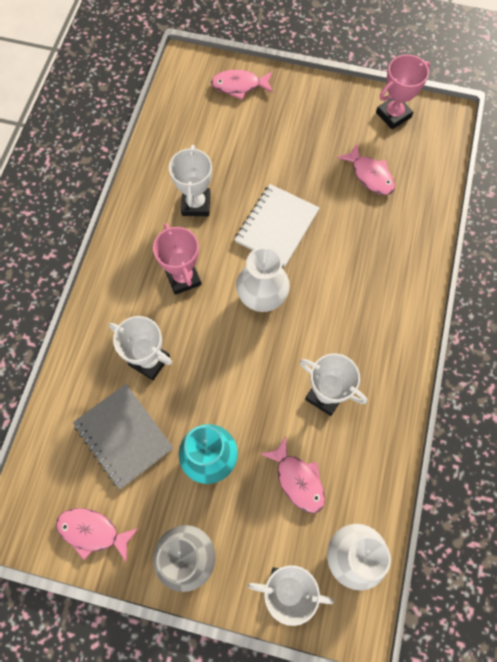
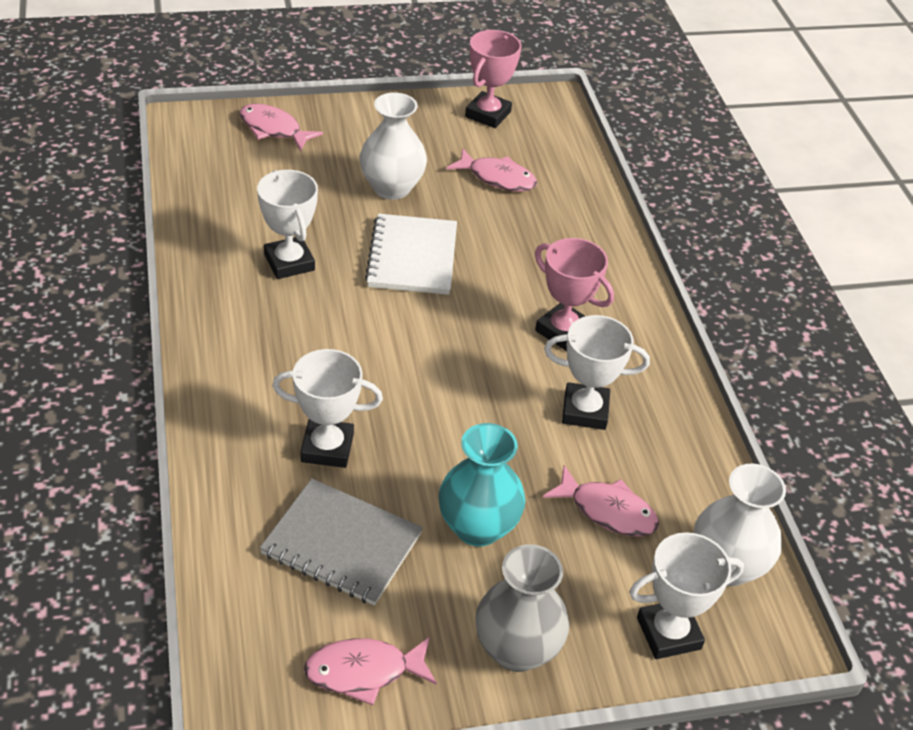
camera: 30 degrees left, 25 degrees down
pink trophy [153,223,202,295] -> pink trophy moved to [535,238,614,351]
pink fish [211,70,273,100] -> pink fish turned 60 degrees clockwise [240,104,323,152]
white vase [236,247,290,312] -> white vase moved to [360,92,427,200]

